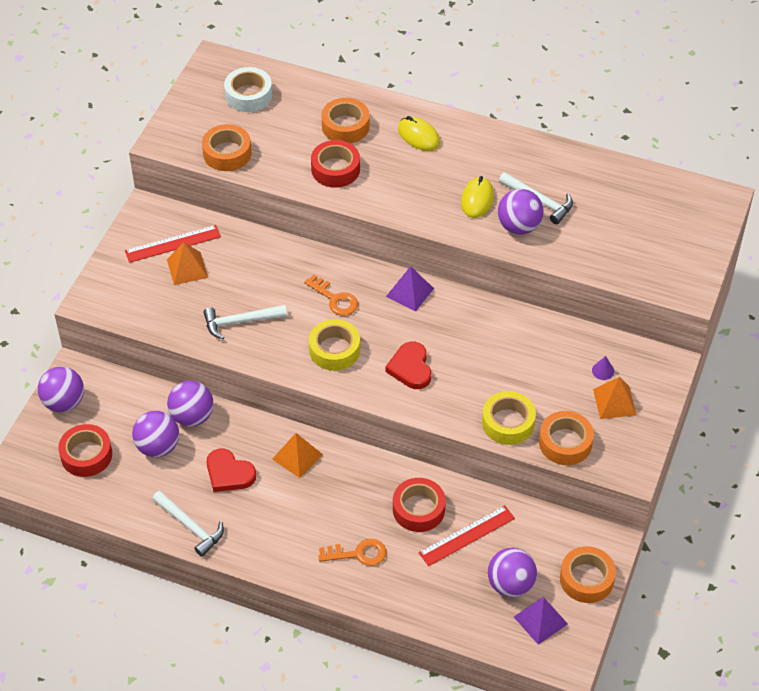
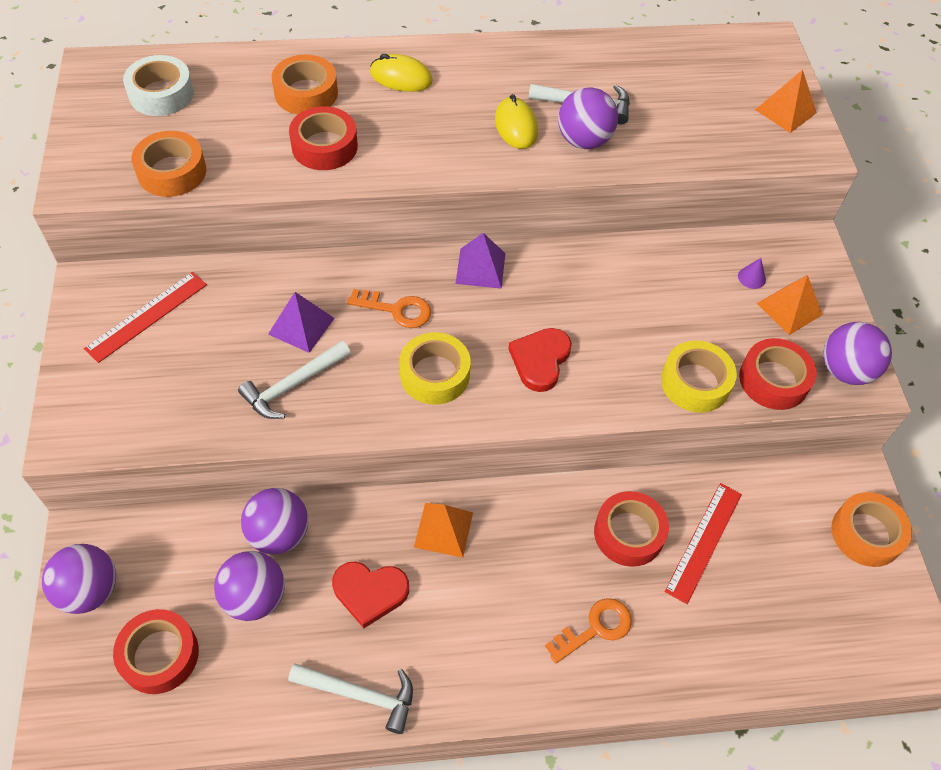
camera: 30 degrees left, 5 degrees up
orange pyramid [167,242,208,285] -> orange pyramid moved to [755,70,817,133]
red heart [385,342,431,389] -> red heart turned 60 degrees clockwise [508,328,572,392]
purple ball [488,548,537,597] -> purple ball moved to [823,322,892,385]
purple pyramid [514,597,568,645] -> purple pyramid moved to [268,292,335,353]
orange tape [539,411,594,465] -> red tape [739,338,817,410]

